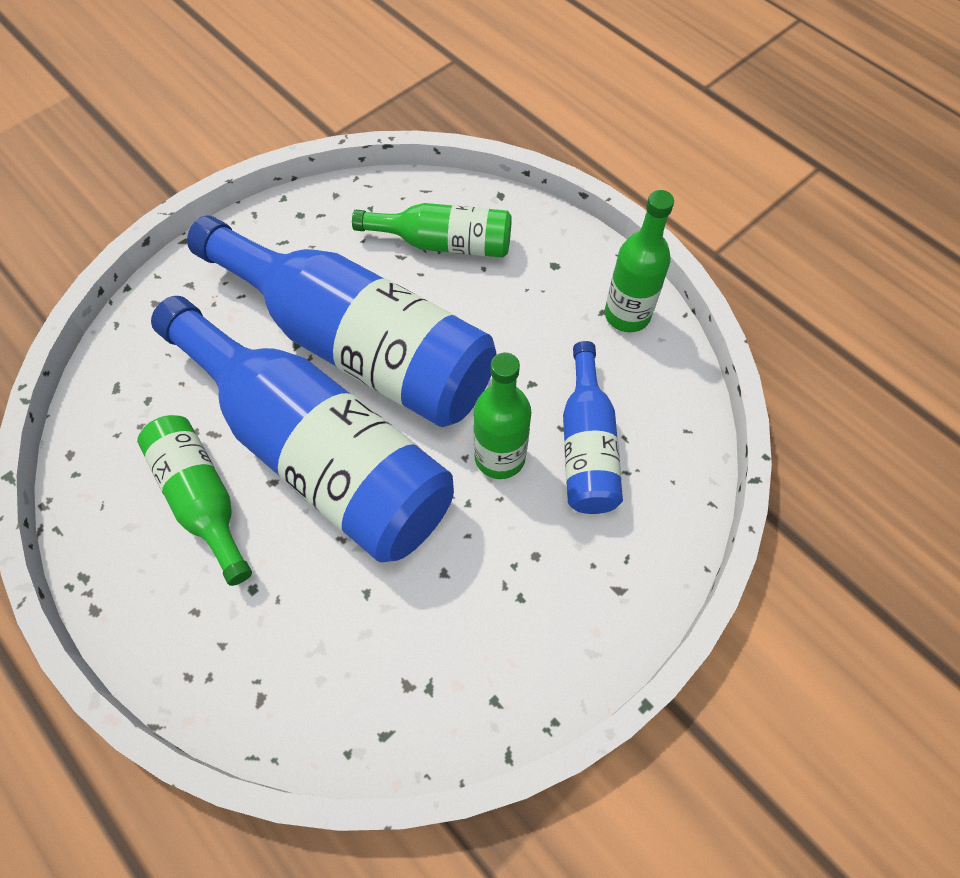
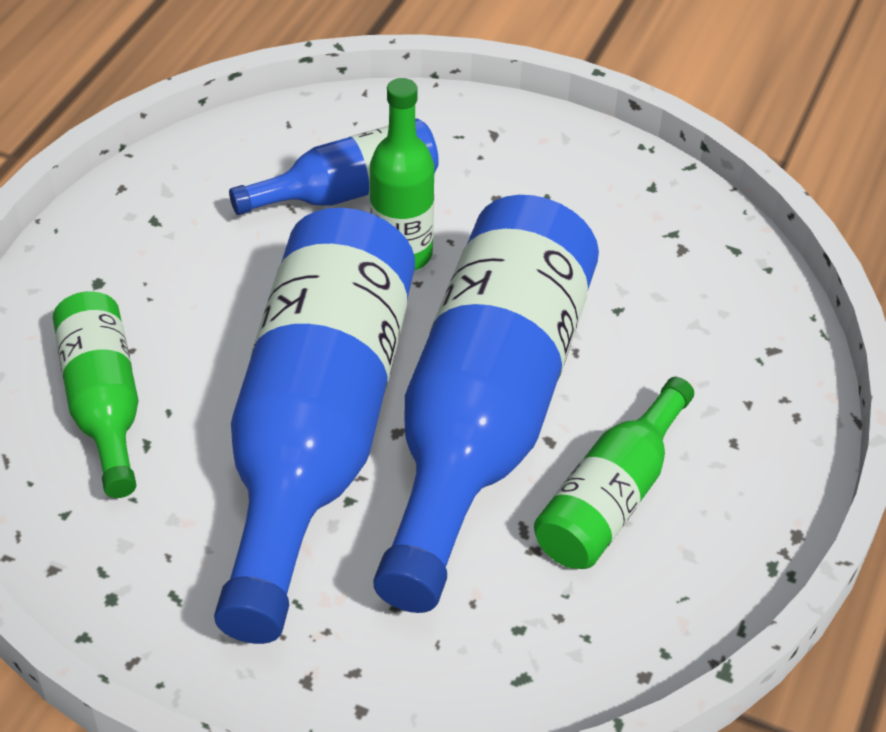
camera: 115 degrees left, 15 degrees down
green bottle [605,190,674,332] -> none

